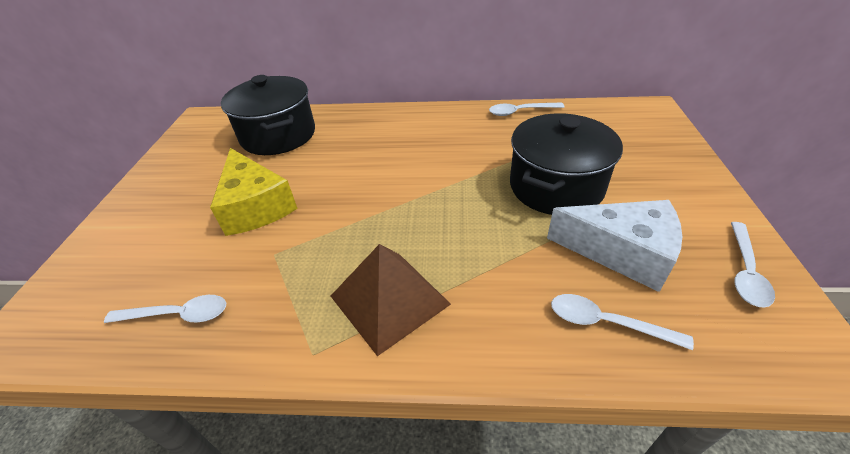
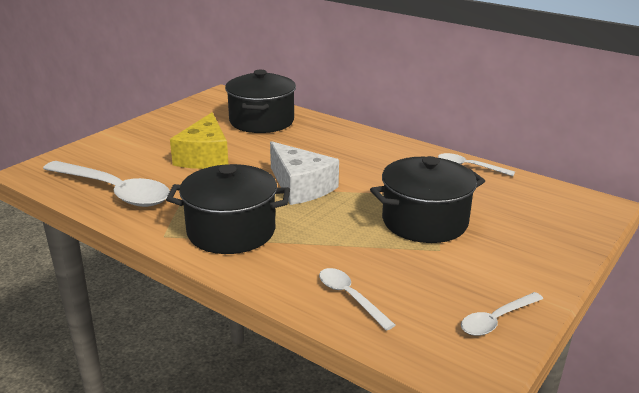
camera: 30 degrees right, 15 degrees down
white spoon [104,295,226,323] -> white spoon [43,161,170,207], size x1.97
brown pyramid [331,244,451,356] -> black pot [166,164,290,254]
white cheese [547,200,683,292] -> white cheese moved to [270,141,339,205]

